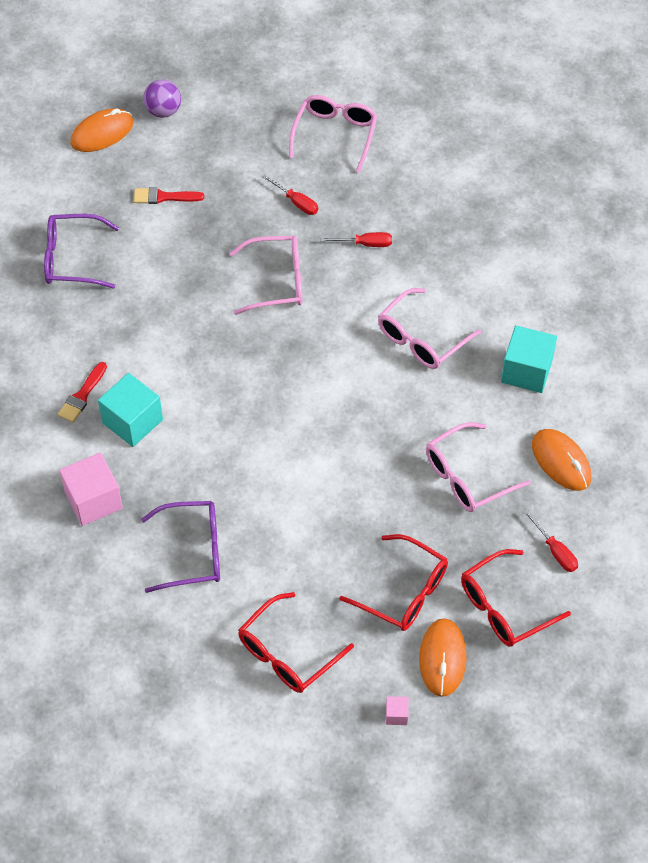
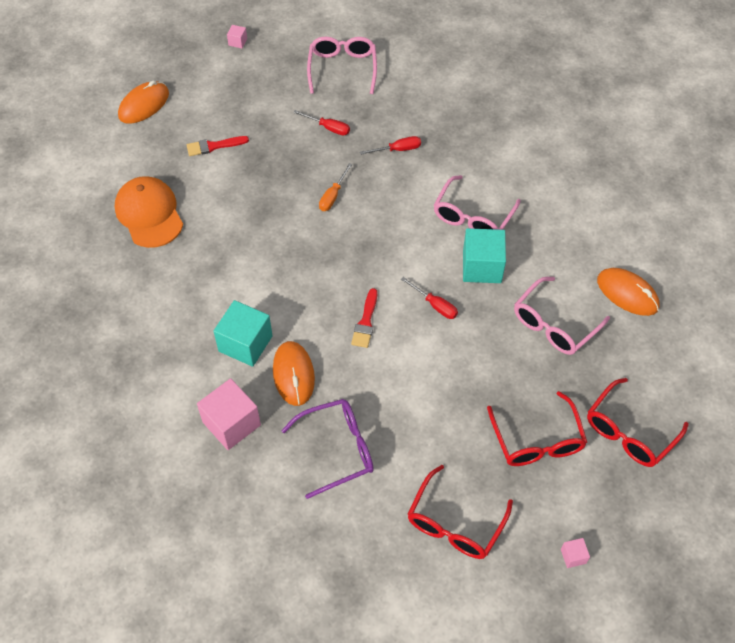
camera: 15 degrees left, 0 degrees up
purple glasses [44,214,119,288] -> orange cap [115,176,183,248]
red brush [58,362,107,422] -> red brush moved to [351,288,377,348]
purple ball [143,79,181,118] -> none
pink glasses [229,236,302,315] -> orange screwdriver [319,163,352,211]
red glasses [339,534,448,631] -> red glasses turned 60 degrees clockwise [487,391,587,466]
orange mouse [419,618,467,697] -> orange mouse moved to [273,341,315,406]
turquoise cube [501,325,557,393] -> turquoise cube moved to [463,228,506,283]
red screwdriver [524,510,578,572] -> red screwdriver moved to [401,277,458,319]
none -> pink cube [227,25,247,48]

